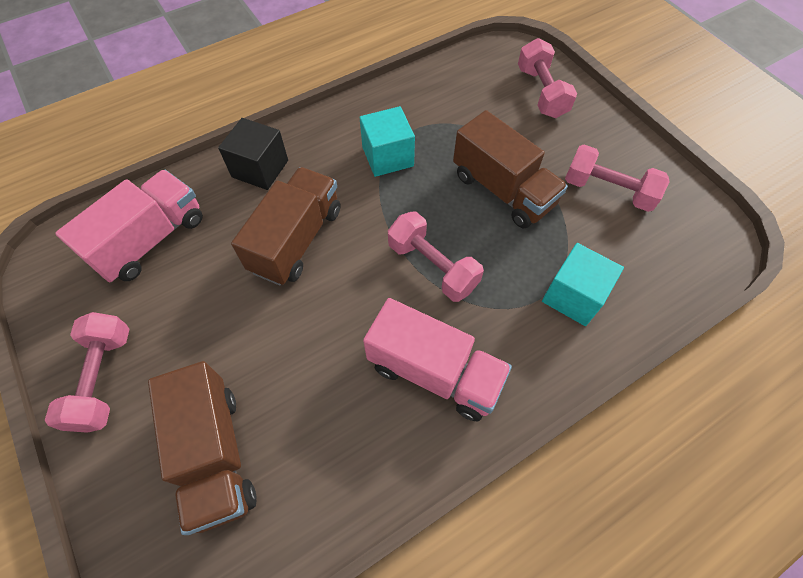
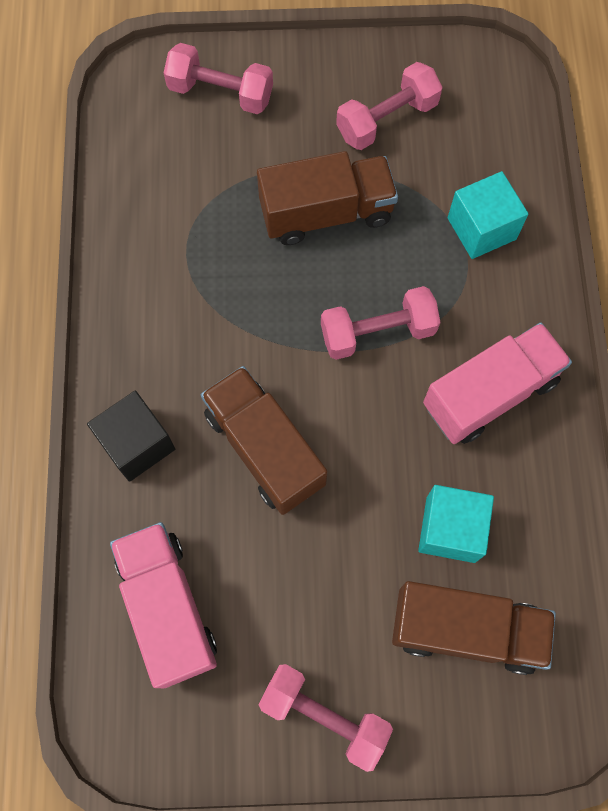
camera: 60 degrees left, 10 degrees up
turquoise cube [360,106,415,177] -> turquoise cube moved to [418,485,494,563]

